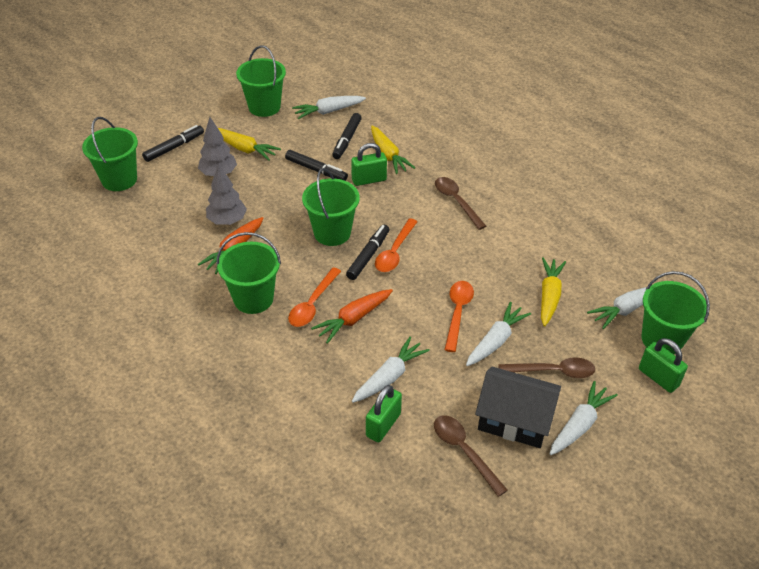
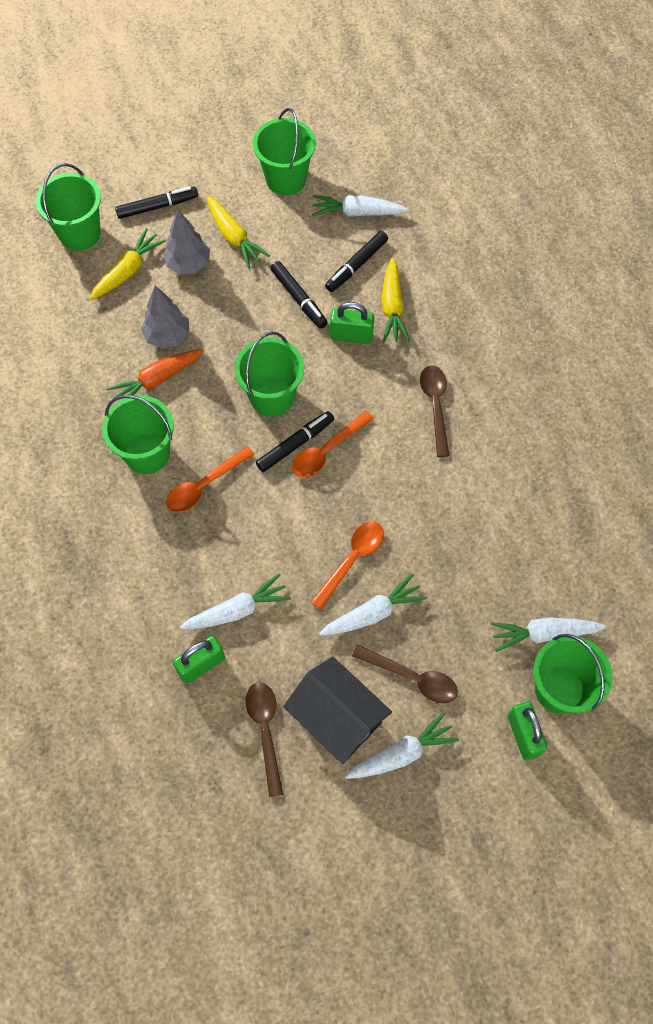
camera: 25 degrees right, 20 degrees up
orange carrot [311,289,393,344] -> none
yellow carrot [541,257,566,326] -> yellow carrot moved to [89,228,166,300]

